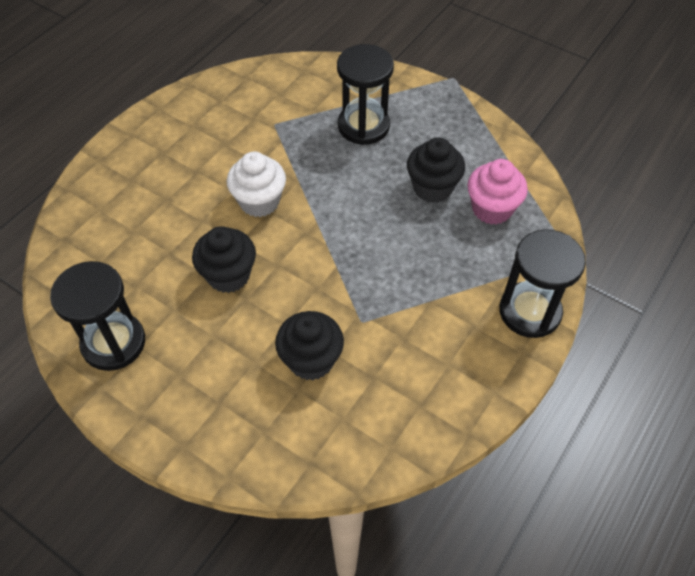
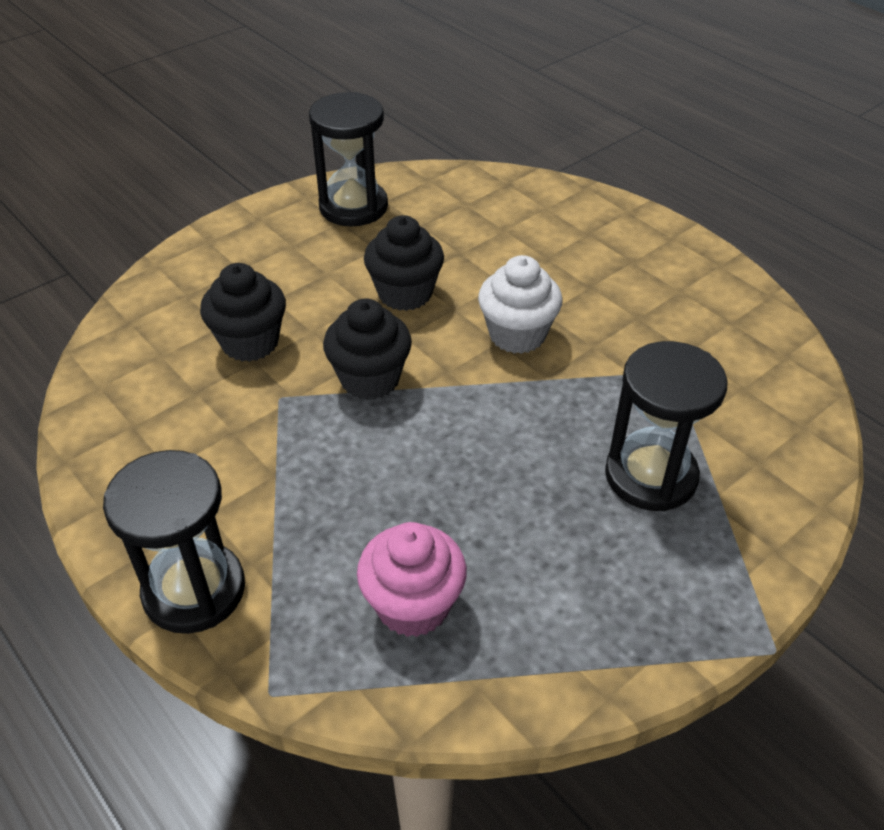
camera: 105 degrees right, 10 degrees down
black cupcake [407,137,465,203] -> black cupcake moved to [323,298,412,400]

